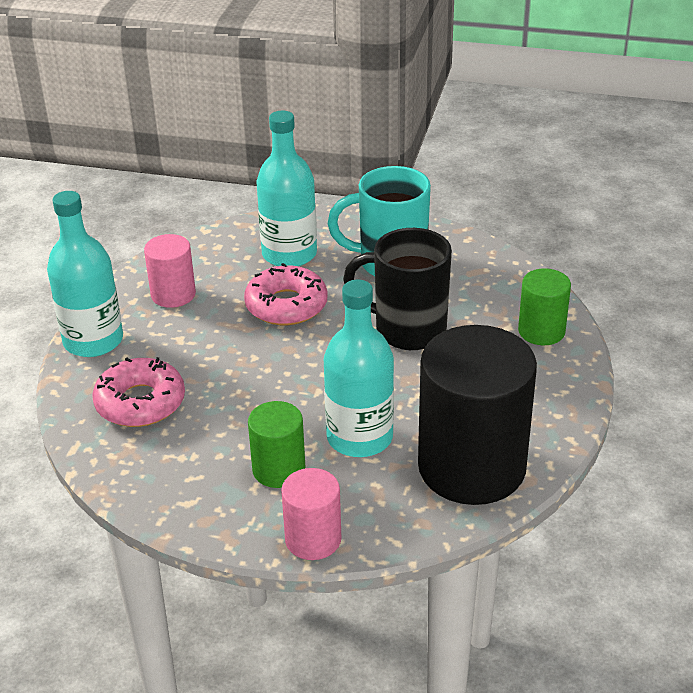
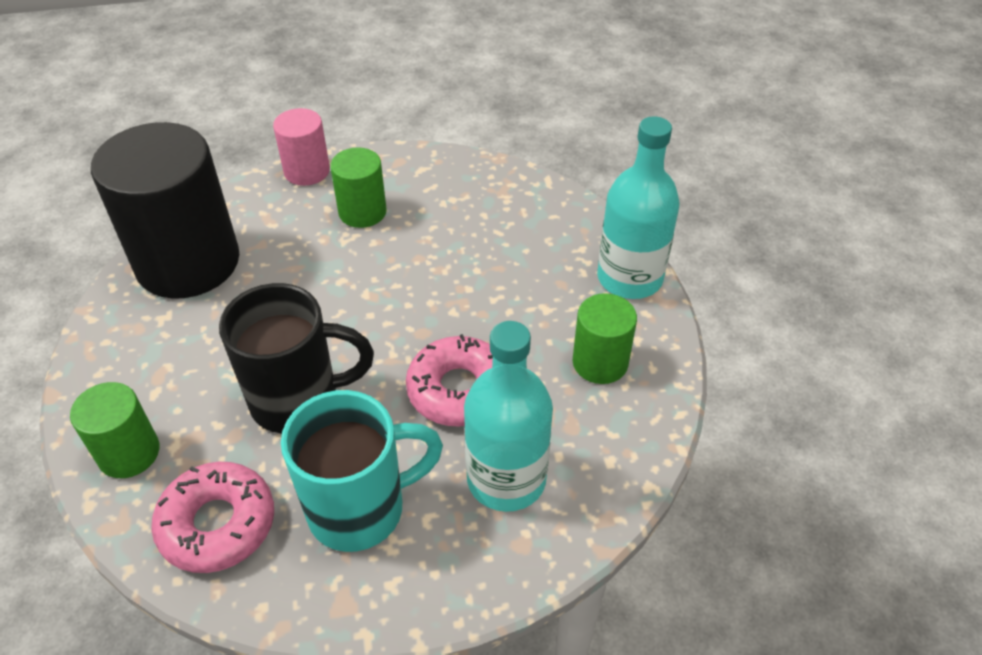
camera: 155 degrees right, 10 degrees up
pink donut [92,357,185,427] -> pink donut moved to [151,462,274,573]
pink cylinder [144,234,196,308] -> green cylinder [573,293,637,384]
turquoise bottle [324,280,394,457] -> none

